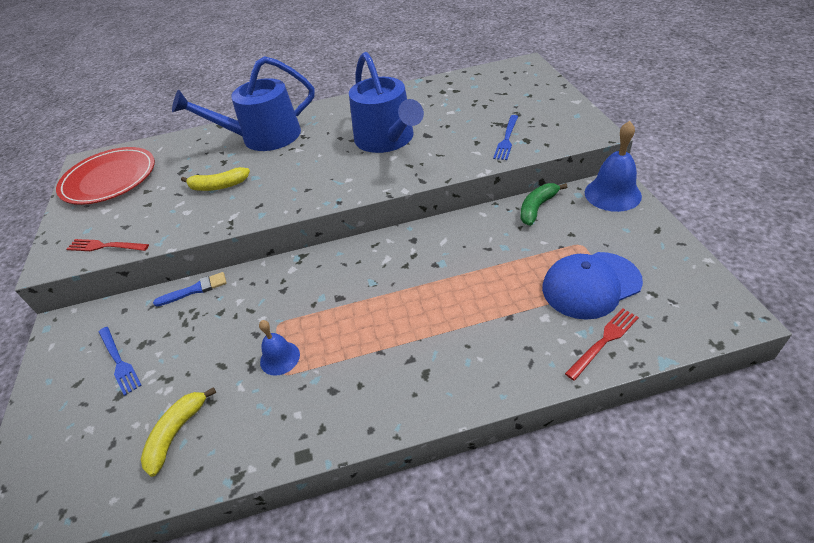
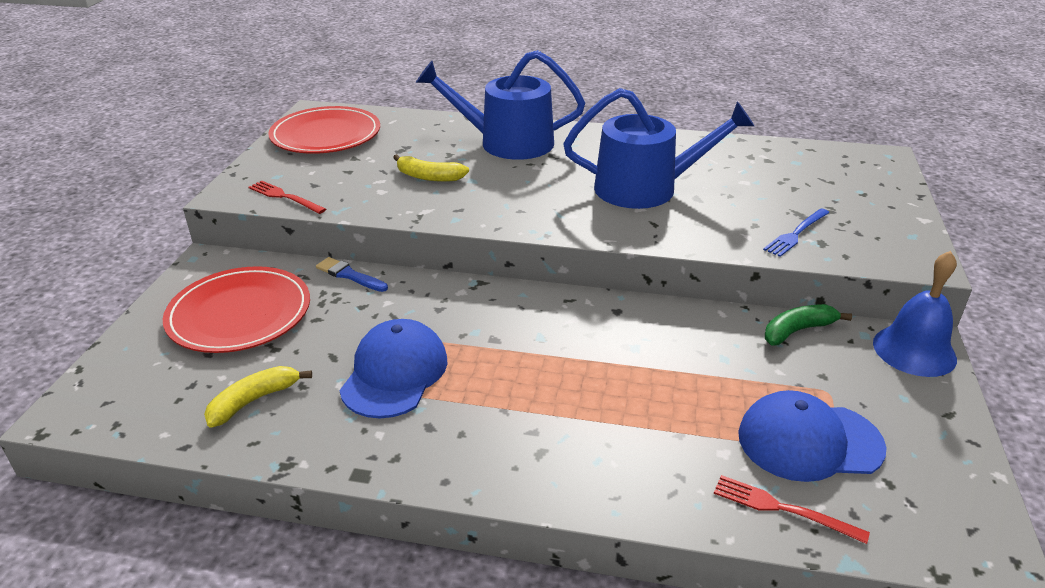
camera: 20 degrees right, 10 degrees down
blue fork [99,327,142,396] -> red plate [163,266,310,353]
blue brush [153,272,227,307] -> blue brush turned 150 degrees counterclockwise [316,257,388,292]
blue bell [259,320,300,376] -> blue cap [339,319,448,418]
blue watering can [349,52,424,153] -> blue watering can turned 90 degrees counterclockwise [563,88,754,209]
red fork [565,308,639,381] -> red fork turned 135 degrees counterclockwise [714,475,870,544]

